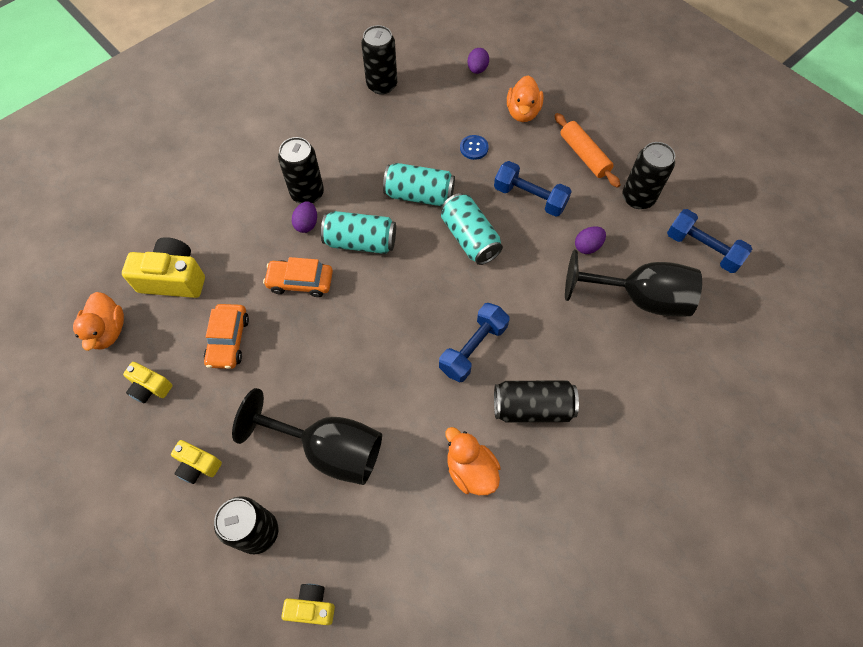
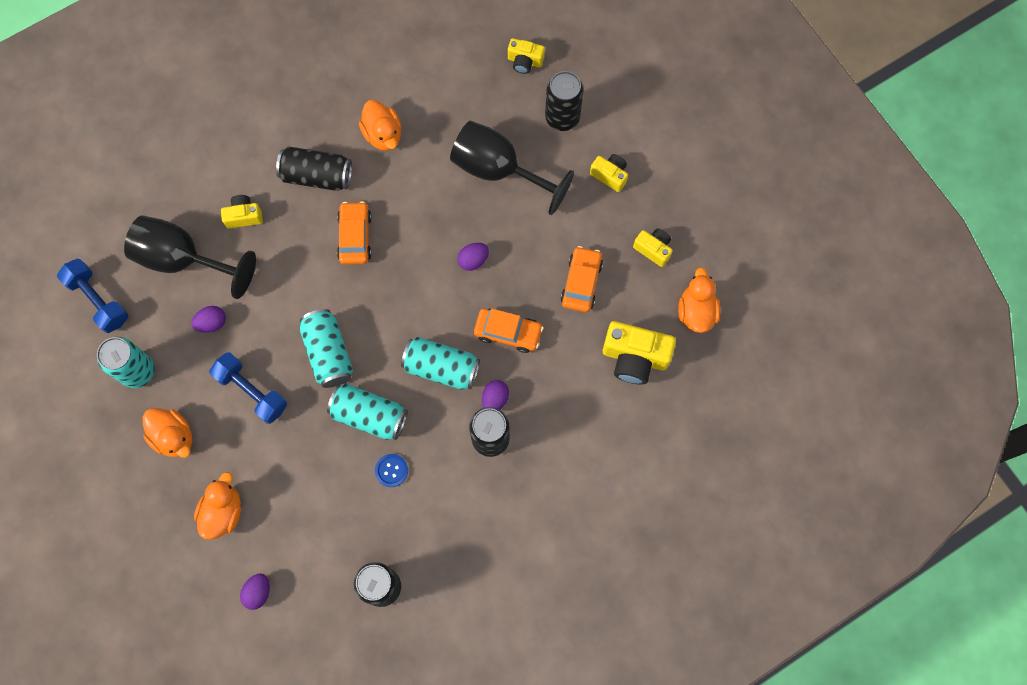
camera: 170 degrees left, 10 degrees up
blue dumbbell [439,303,509,382] -> orange car [337,201,372,265]
blue button [460,135,489,160] -> blue button moved to [375,454,408,487]
orange rolling pin [555,113,620,188] -> orange duck [143,408,192,458]
black can [622,142,675,209] -> turquoise can [97,337,155,388]
none -> yellow camera [221,195,263,228]
none -> purple egg [457,243,489,271]

